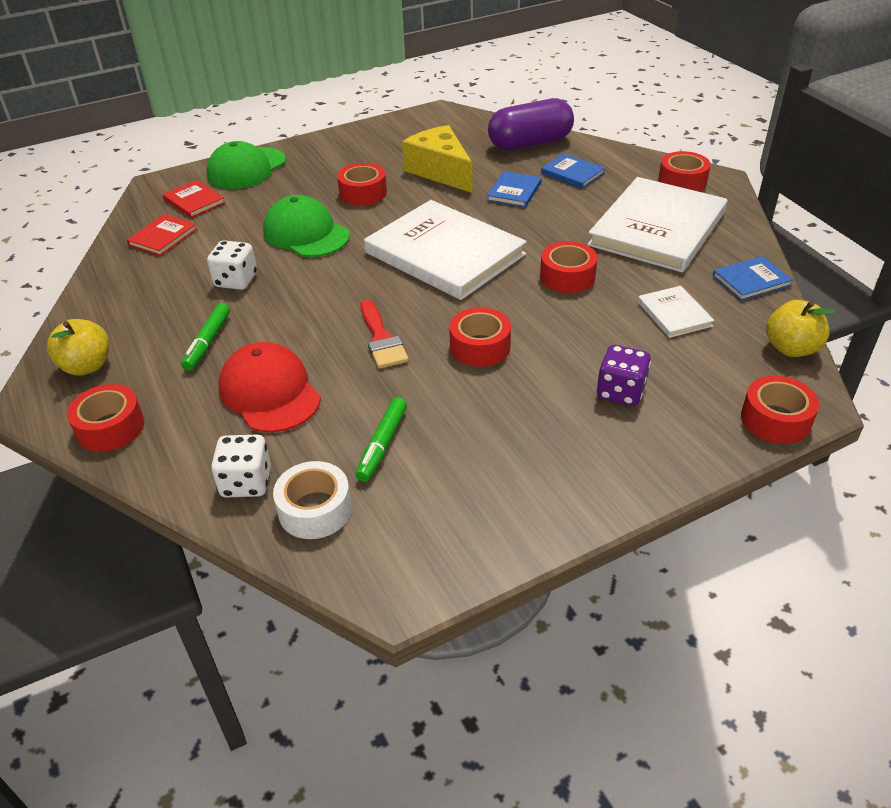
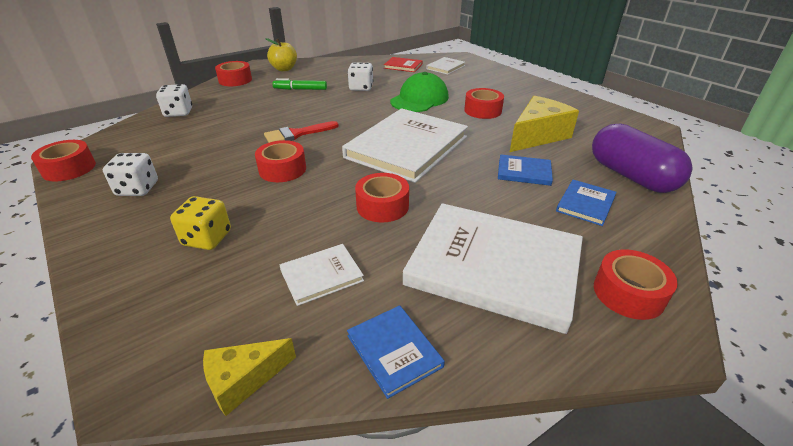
camera: 80 degrees right, 5 degrees down
red book [162,180,226,218] -> white book [426,57,465,75]
green cap [206,141,286,189] -> none
red cap [219,342,321,433] -> none
white tape [273,461,352,539] -> none
green marker [355,397,407,482] -> none
purple dice [597,345,651,406] -> yellow dice [170,196,231,250]
red tape [741,376,819,444] -> red tape moved to [31,140,96,182]
yellow apple [766,300,835,357] -> yellow cheese [203,338,296,416]
none -> white dice [103,153,158,196]

